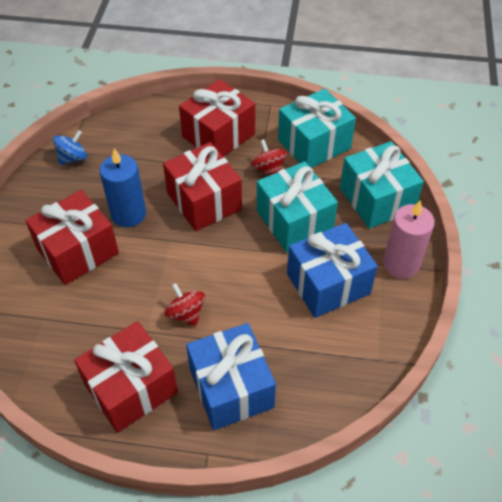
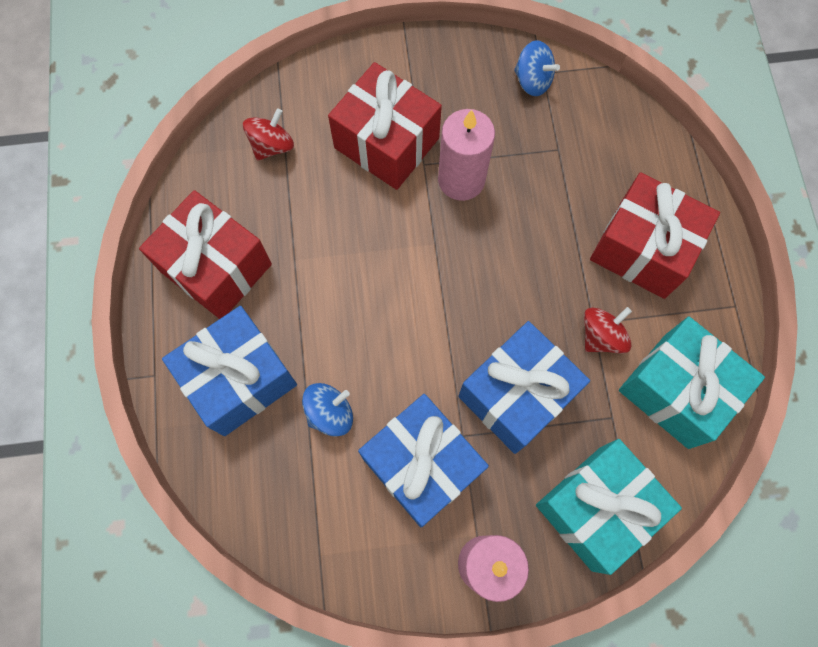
camera: 75 degrees right, 20 degrees up
blue candle [100,148,146,227] -> pink candle [438,109,495,201]
red gift [163,142,242,231] -> none
red spinning top [165,283,205,326] -> red spinning top moved to [243,108,294,161]
turquoise gift [257,161,338,252] -> blue gift [458,321,590,454]
none -> blue spinning top [302,383,353,437]

